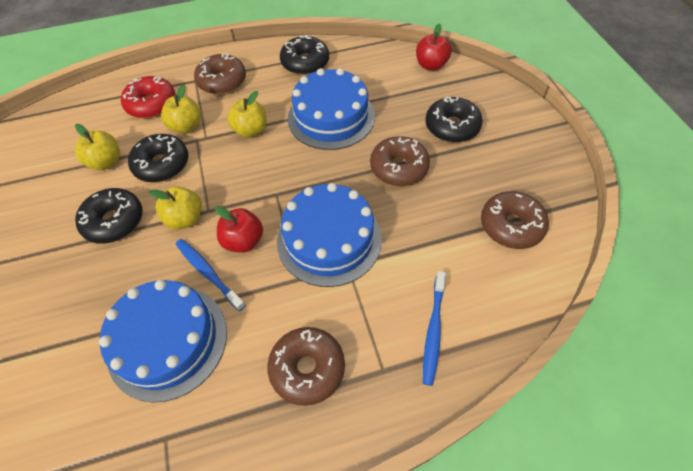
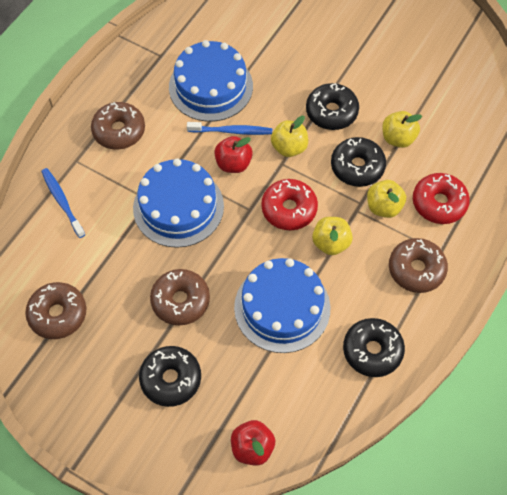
camera: 135 degrees right, 5 degrees up
none -> red donut [261,179,318,230]

